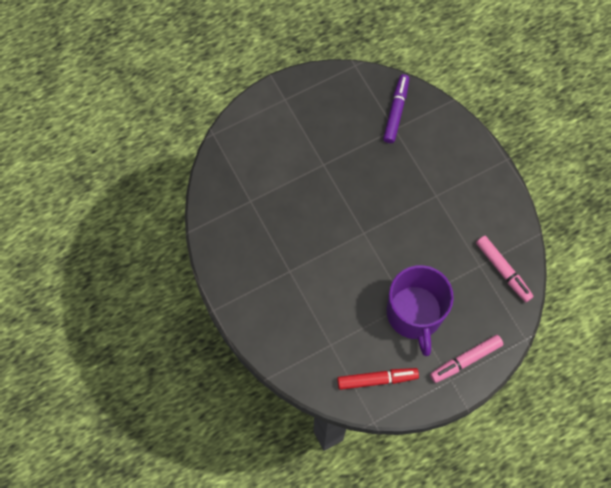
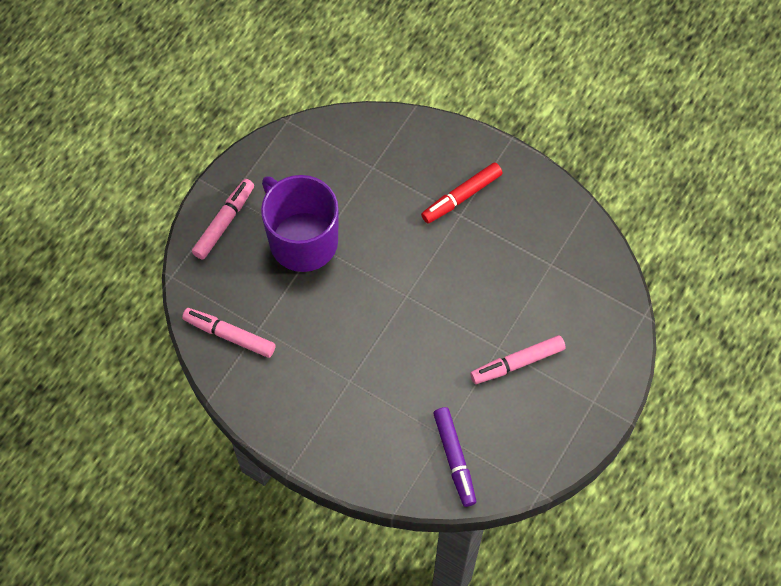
camera: 150 degrees right, 5 degrees down
red marker [337,368,419,390] -> red marker moved to [421,163,502,223]
none -> pink marker [470,335,565,384]

